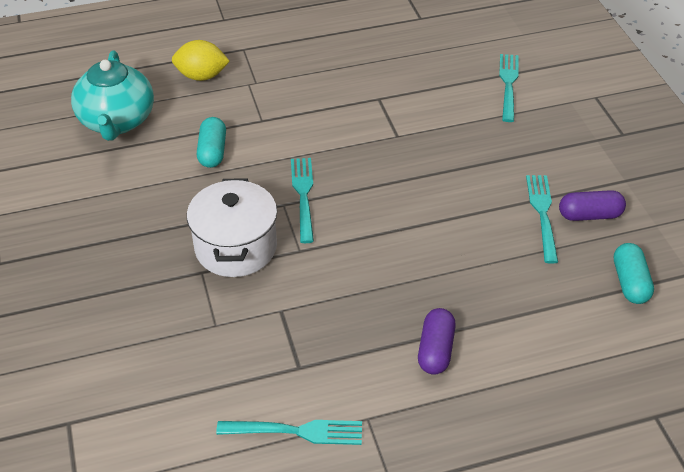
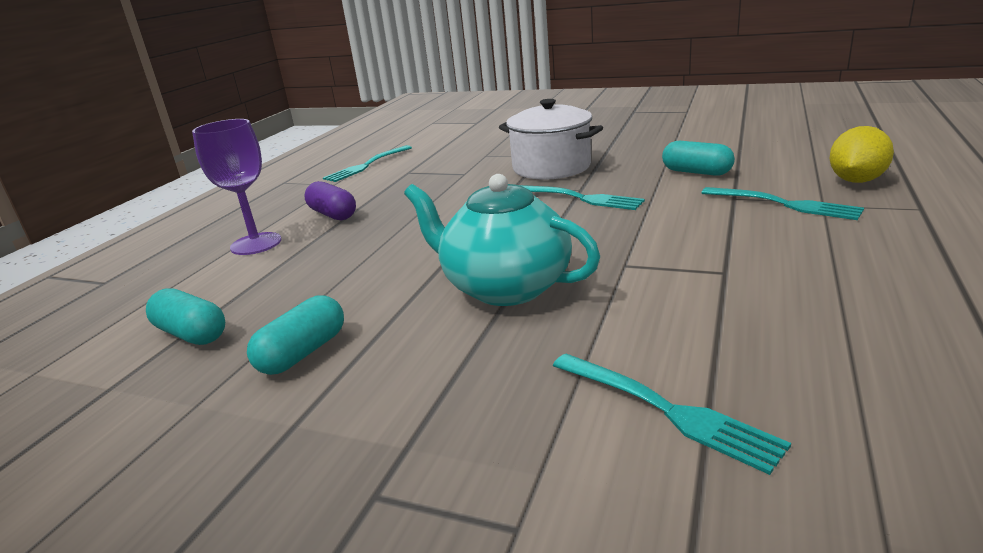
camera: 130 degrees right, 20 degrees down
turquoise teapot [71,50,154,141] -> turquoise teapot moved to [404,174,600,306]
turquoise fork [526,175,558,264] -> turquoise fork moved to [702,187,864,220]
purple capsule [559,190,626,221] -> turquoise capsule [247,295,344,375]
none -> purple goblet [192,119,282,255]

